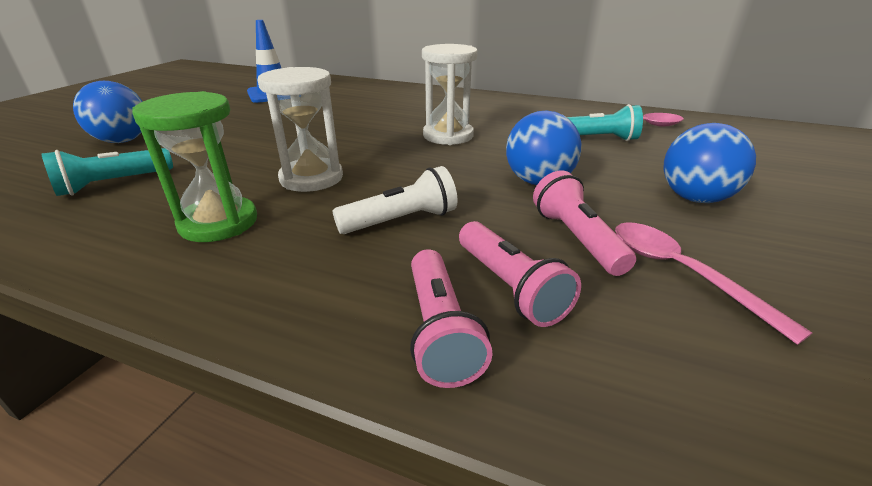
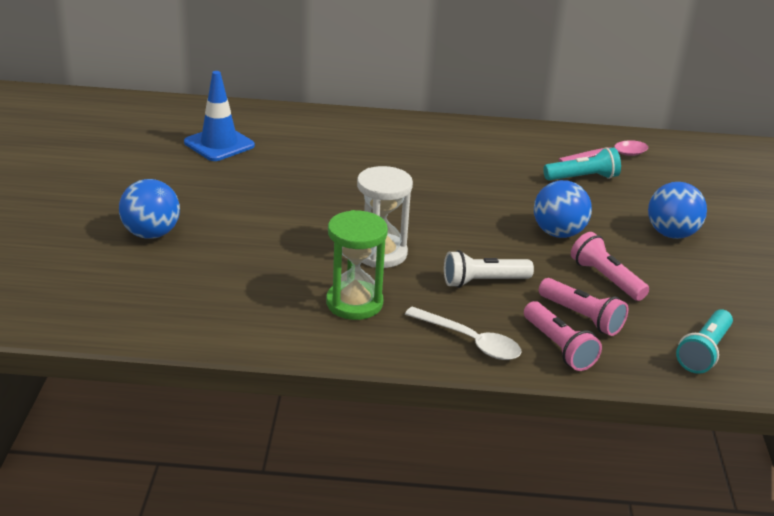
camera: 20 degrees left, 0 degrees up
turquoise flashlight [41,148,173,196] -> turquoise flashlight moved to [676,309,733,374]
white flashlight [332,166,457,234] -> white flashlight turned 150 degrees counterclockwise [444,250,534,288]
white hourglass [422,44,478,145] -> none
pink spoon [615,222,812,345] -> none
none -> white spoon [405,307,522,360]

